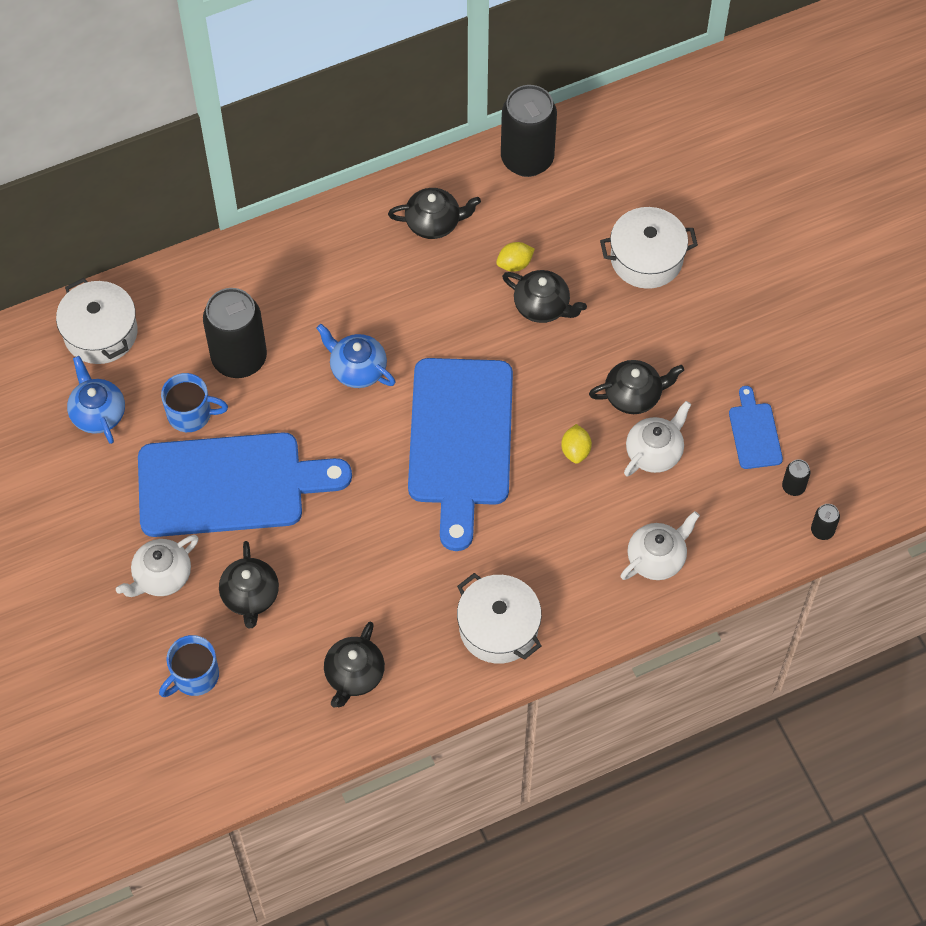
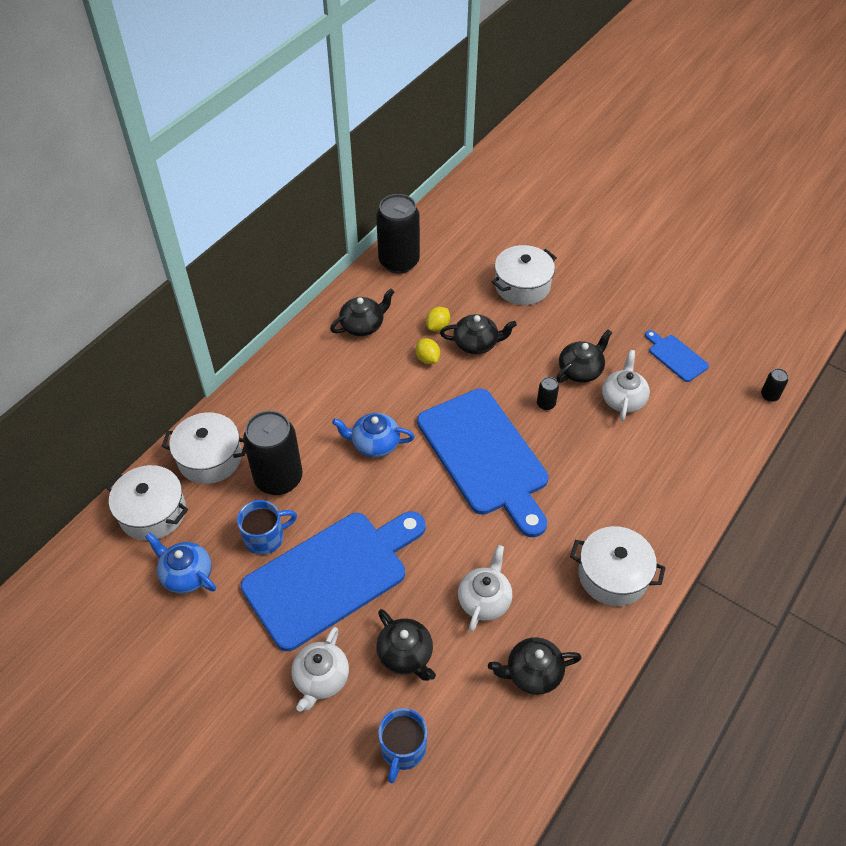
camera: 30 degrees left, 10 degrees down
black teapot [324,622,385,708] -> black teapot turned 90 degrees clockwise [488,637,582,695]
yellow lemon [561,424,592,464] -> yellow lemon moved to [416,338,440,364]
white teapot [621,511,700,580] -> white teapot moved to [458,545,512,632]
black can [782,459,810,496] -> black can moved to [537,377,559,410]
none -> white pot [162,412,246,484]

